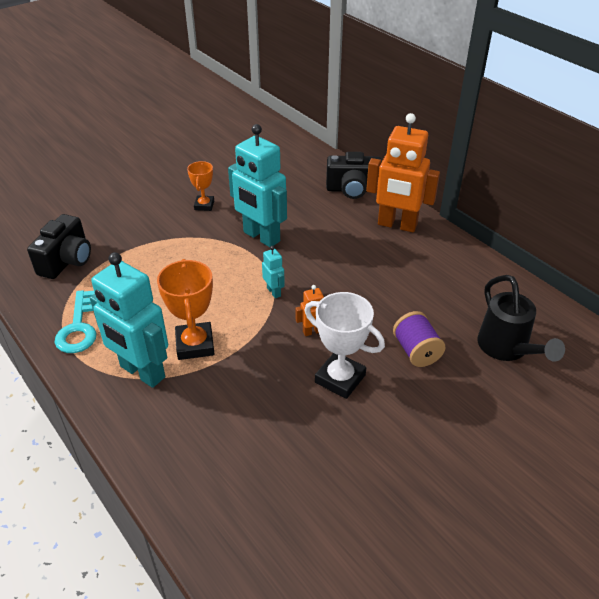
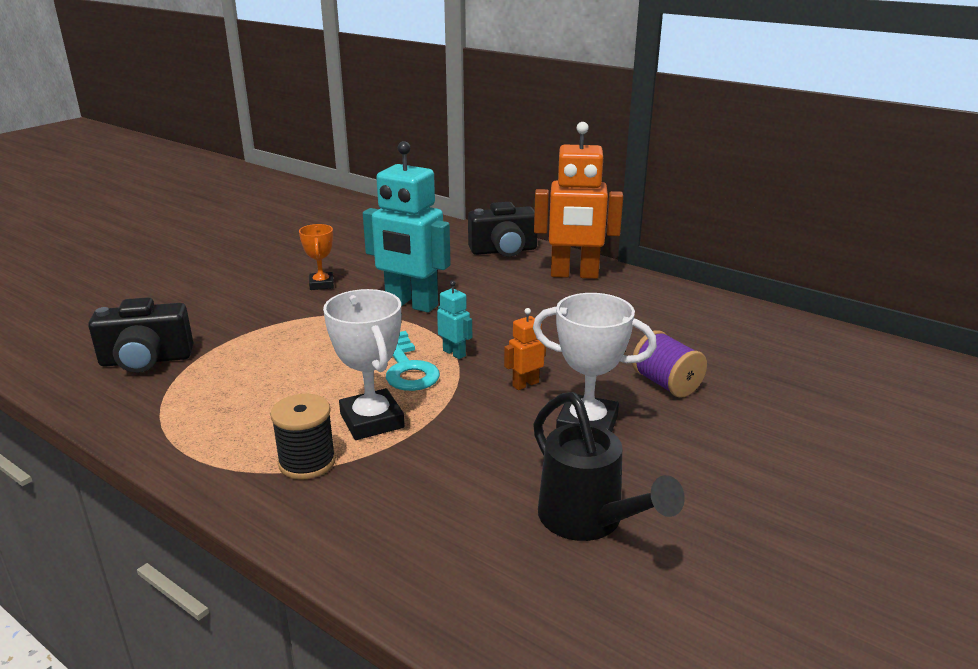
camera: 15 degrees left, 15 degrees down
black camera [27,214,91,279] -> black camera turned 75 degrees clockwise [88,297,193,373]
turquoise key [54,290,96,353] -> turquoise key moved to [386,331,440,391]
turquoise robot [90,252,168,388] -> black spool [270,394,336,480]
orange trophy [157,259,215,360] -> white trophy [323,289,405,440]
black watering can [477,275,565,362] -> black watering can moved to [533,392,685,541]

